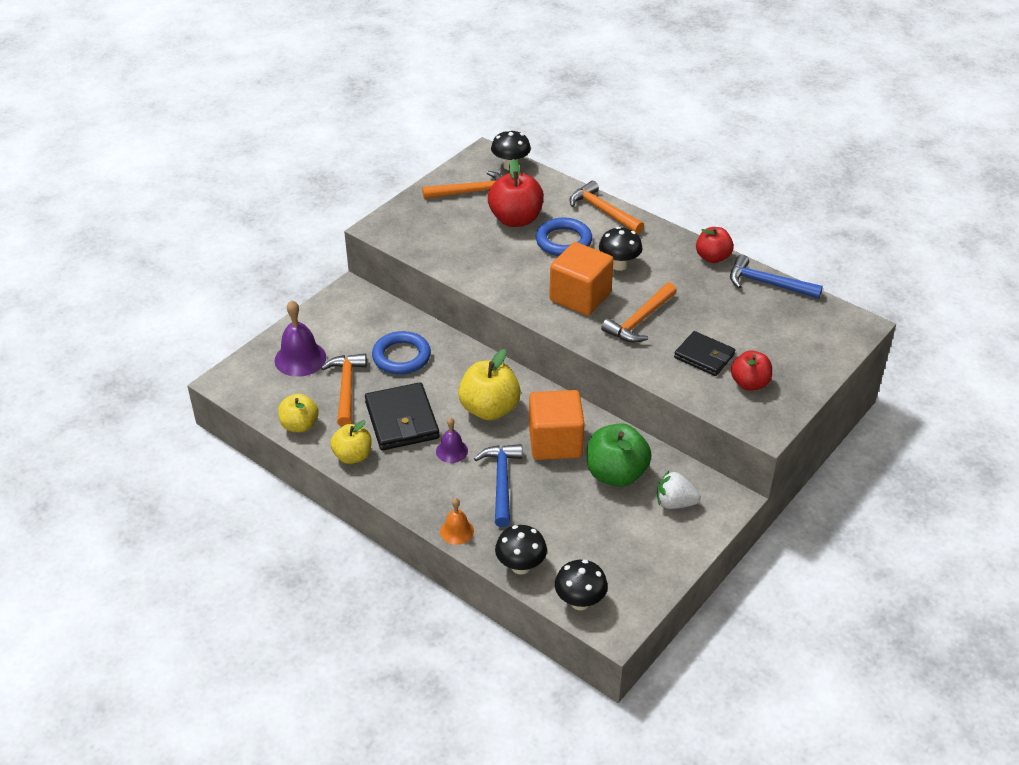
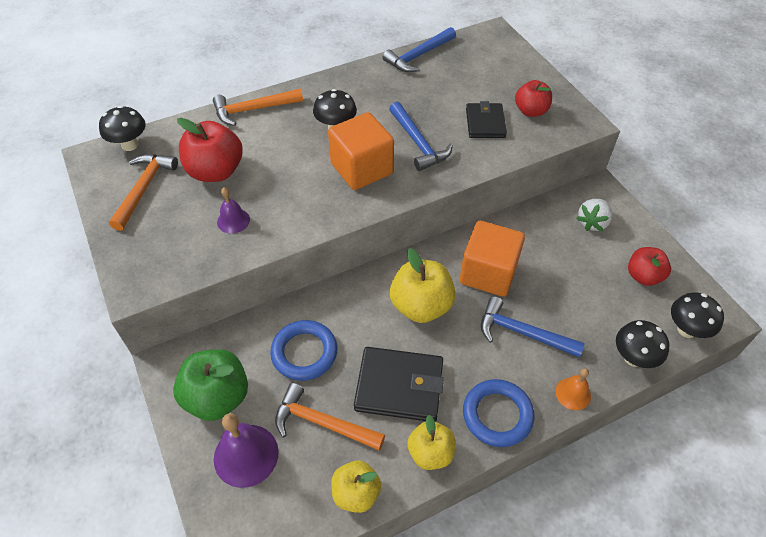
camera: 65 degrees left, 10 degrees up
purple bell [436,417,468,463] -> purple bell moved to [217,187,250,234]
blue ring [536,218,592,256] -> blue ring moved to [463,379,535,447]
green apple [587,423,652,487] -> green apple moved to [173,349,248,421]
orange hammer [601,282,677,343] -> blue hammer [389,102,453,171]
black wallet [674,331,735,376] -> black wallet turned 60 degrees counterclockwise [466,101,507,138]
red apple [696,227,734,263] -> red apple moved to [628,247,671,286]

